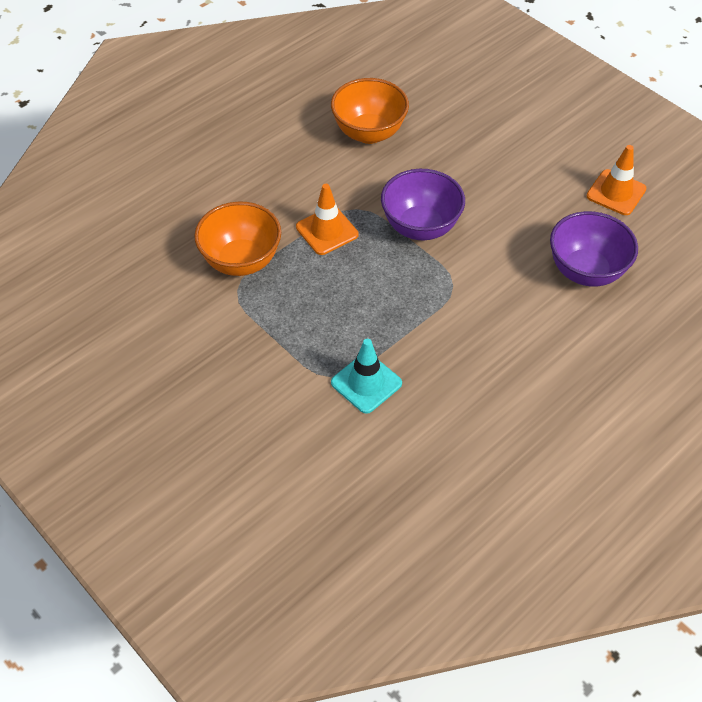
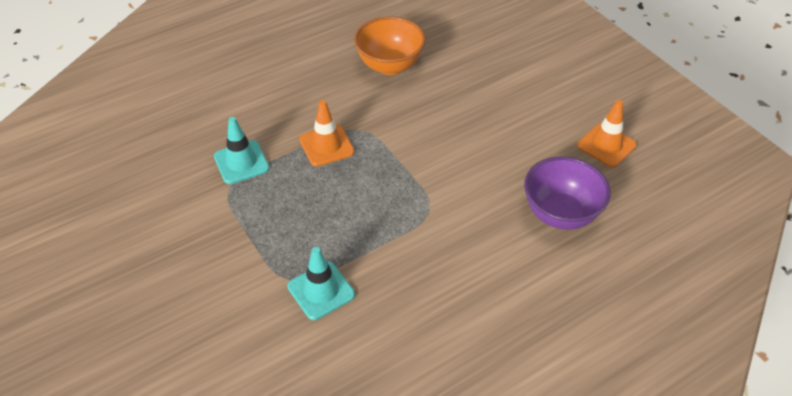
camera: 10 degrees right, 5 degrees down
orange bowl [194,201,281,276] -> turquoise traffic cone [214,117,270,184]
purple bowl [381,169,465,240] -> none

